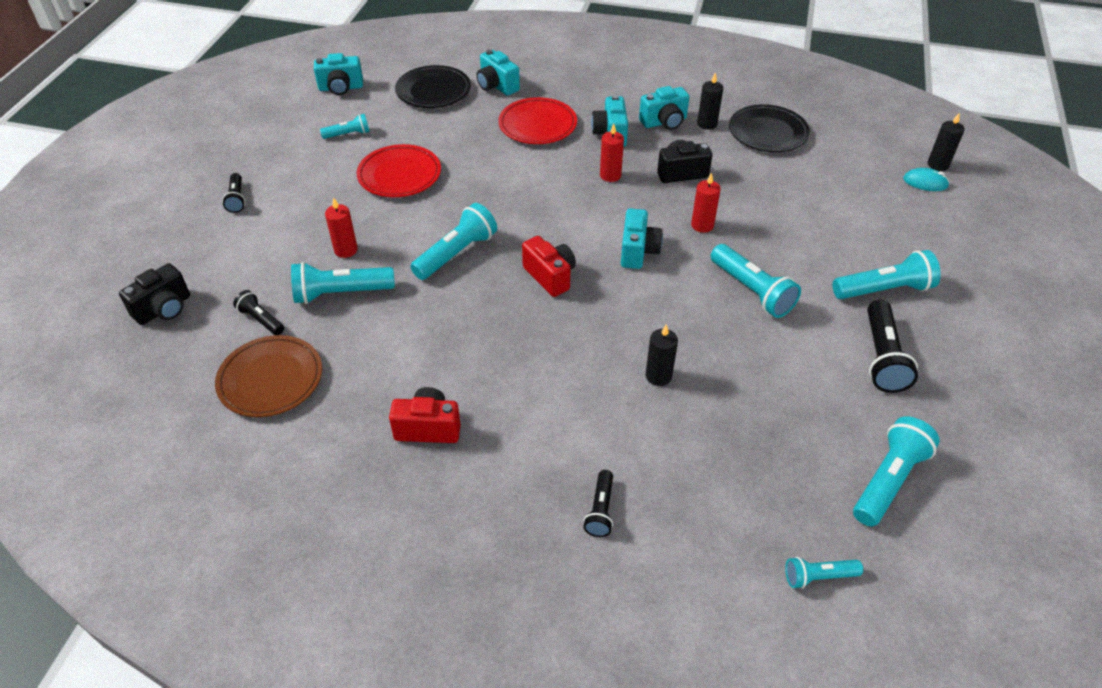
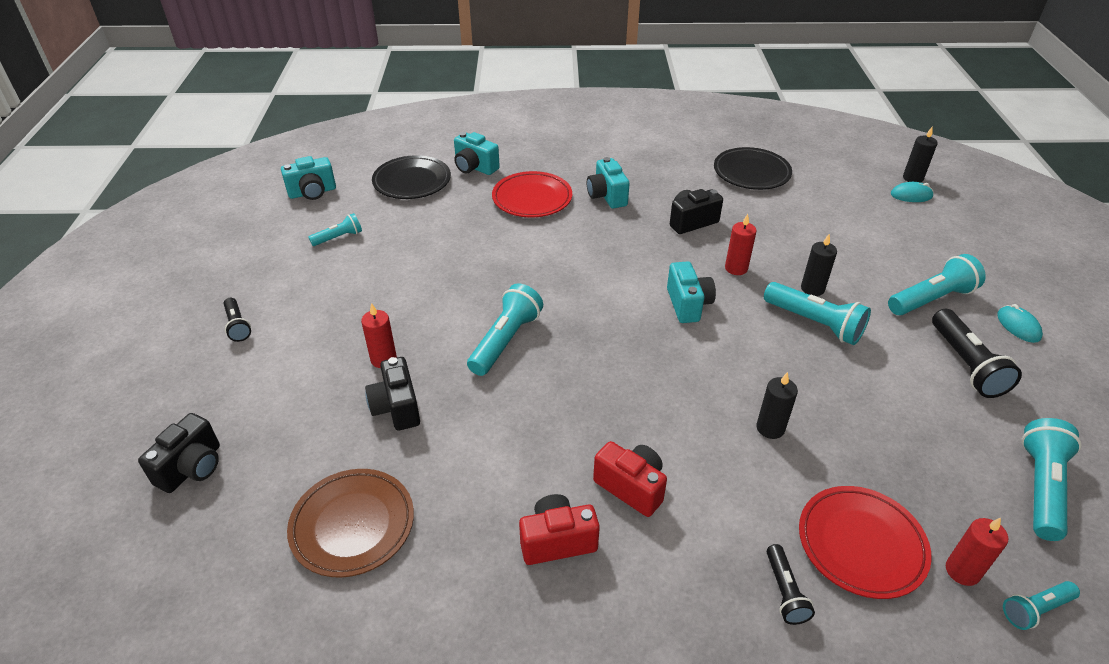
camera: 15 degrees left, 5 degrees down
black flashlight [233,290,284,335] -> none
turquoise flashlight [291,262,395,304] -> black camera [365,357,420,431]
red plate [357,144,441,197] -> red plate moved to [799,486,932,599]
red camera [522,236,576,297] -> red camera moved to [593,441,667,517]
red candle [600,124,624,182] -> red candle moved to [946,518,1008,586]
turquoise camera [639,86,689,130] -> none
black candle [697,73,723,130] -> black candle moved to [801,234,837,296]
none -> turquoise mouse [997,304,1043,343]

